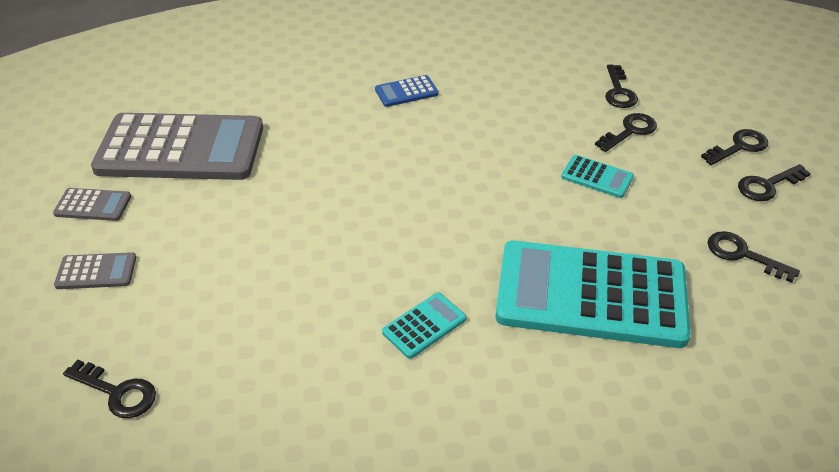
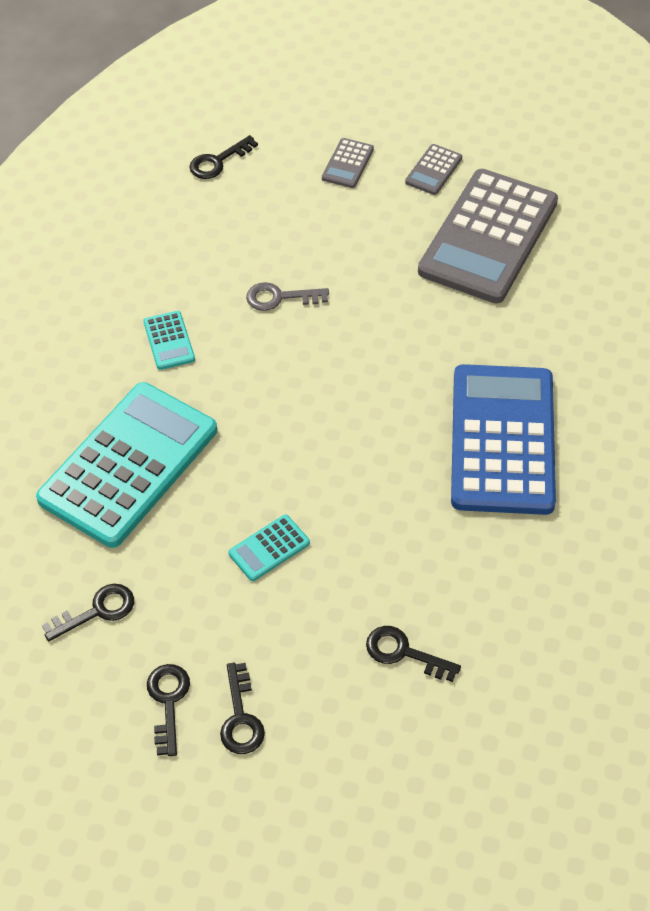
camera: 115 degrees right, 10 degrees up
blue calculator [375,75,439,107] -> blue calculator [451,364,556,515], size x2.47
black key [595,113,657,152] -> none
none -> grey key [246,282,329,311]

